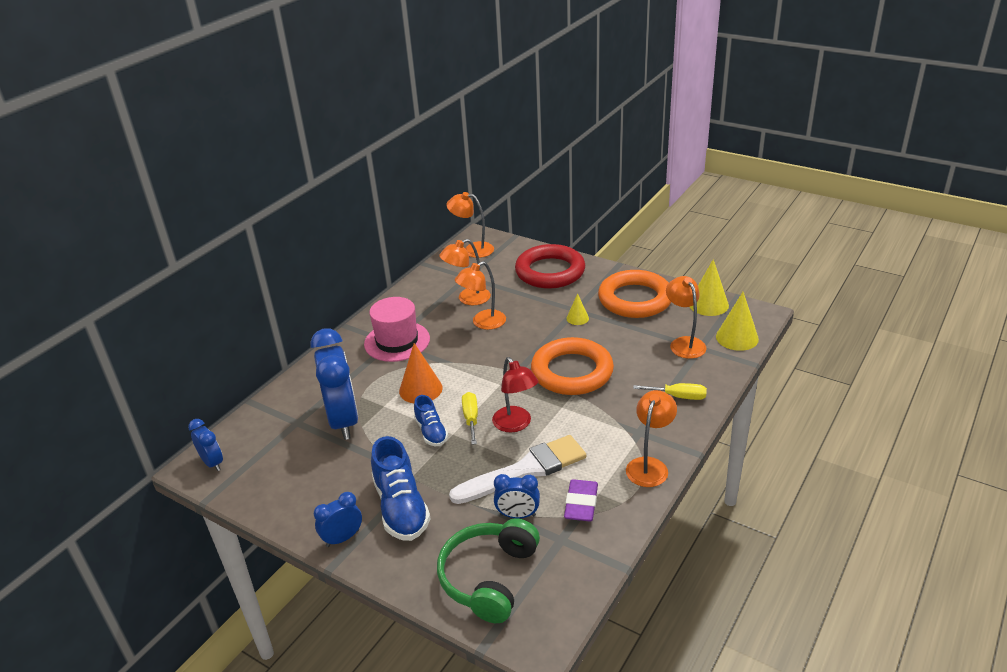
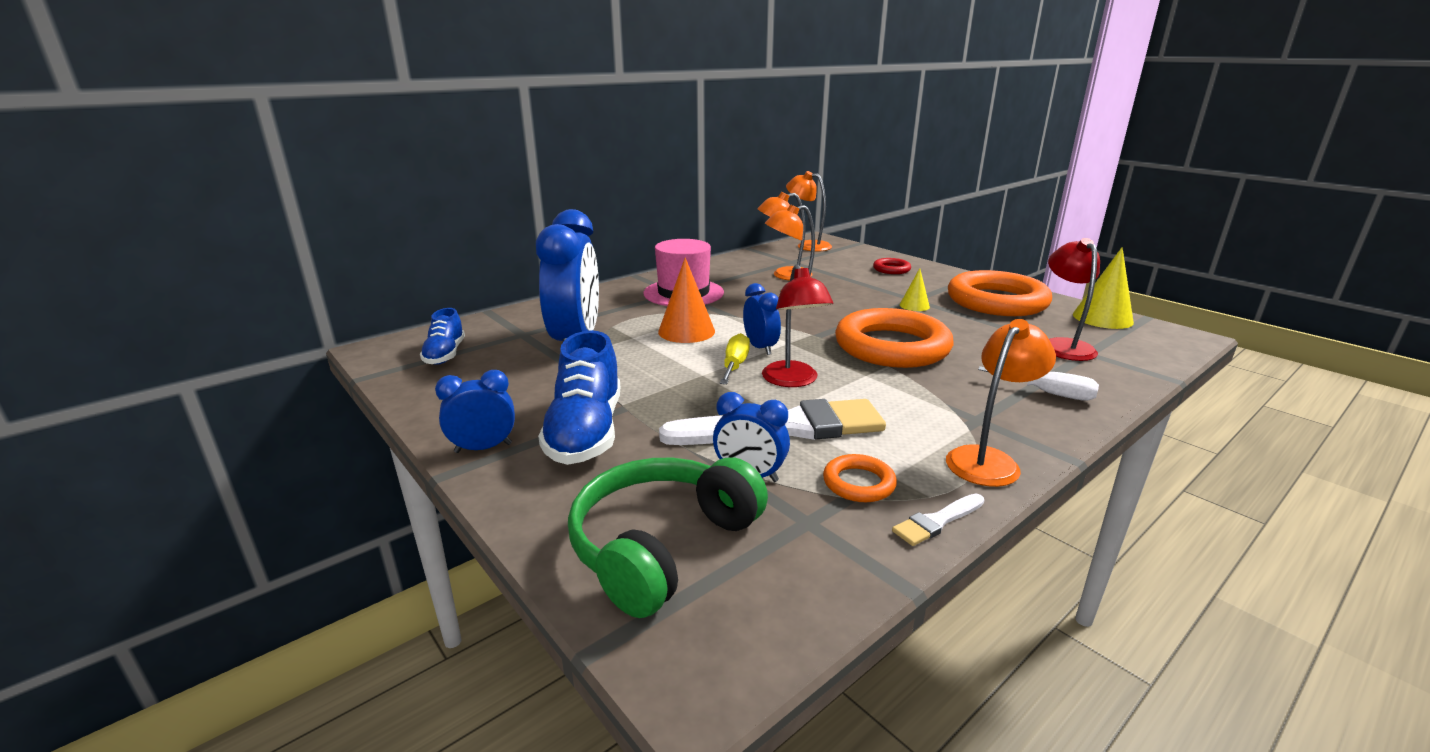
camera: 15 degrees right, 10 degrees down
blue clock [188,419,223,471] -> blue clock moved to [743,283,781,355]
blue shoe [414,395,448,446] -> blue shoe moved to [420,308,465,365]
red ring [515,244,585,289] -> red ring [873,258,911,274], size x0.44
purple eraser [564,479,598,521] -> orange ring [823,454,897,502]
yellow screwdriver [633,383,707,400] -> white screwdriver [978,366,1099,401]
orange lamp [666,276,707,359] -> red lamp [1048,238,1100,361]
yellow cone [716,292,759,351] -> none
none -> white brush [892,493,984,546]

